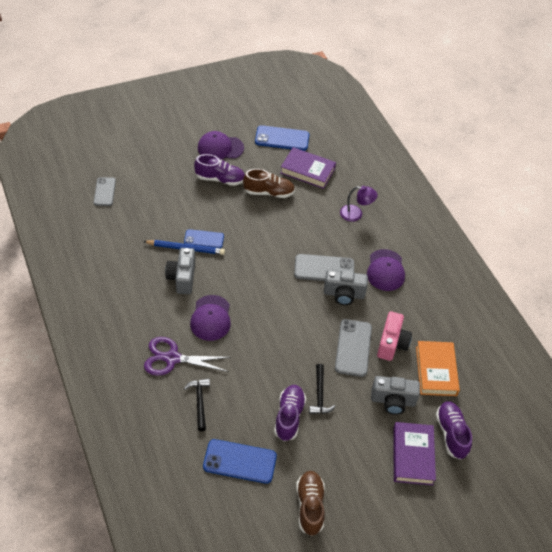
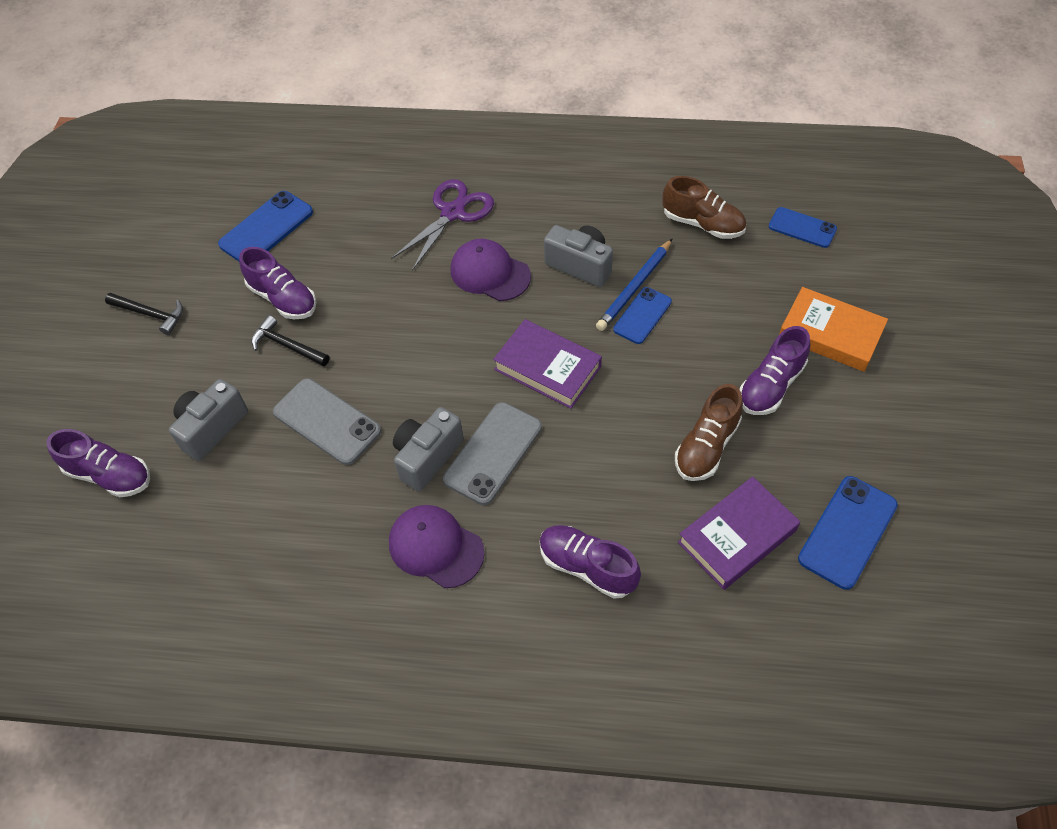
camera: 125 degrees right, 5 degrees up
grey phone [94,177,116,206] -> blue phone [769,207,837,248]
black hammer [184,379,210,431] -> black hammer moved to [105,293,183,335]
purple cap [198,131,244,159] -> none
brown shoe [296,471,325,536] -> brown shoe moved to [663,176,746,239]
purple lamp [340,186,377,222] -> purple shoe [540,525,641,599]
pink camera [377,311,412,361] -> none
purple book [393,422,436,486] -> purple book moved to [493,319,602,409]
orange book [416,341,460,396] -> orange book moved to [779,287,888,372]

